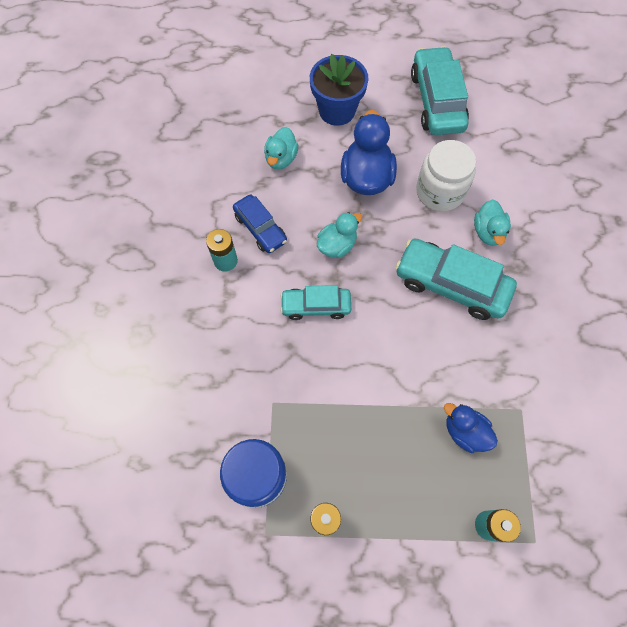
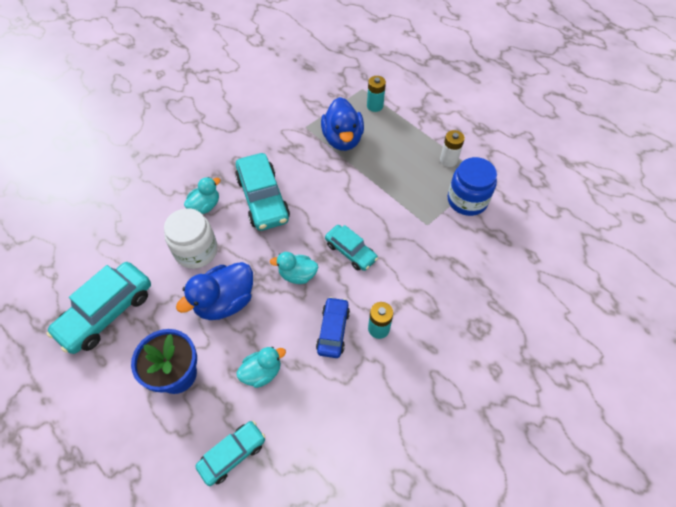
camera: 135 degrees left, 10 degrees down
blue duck [444,403,498,453] -> blue duck [321,97,364,151], size x1.64
none -> turquoise car [195,421,266,486]

